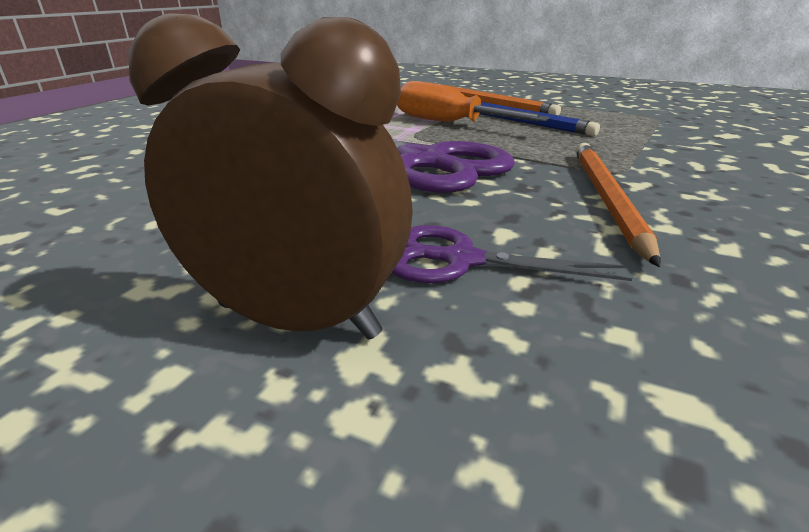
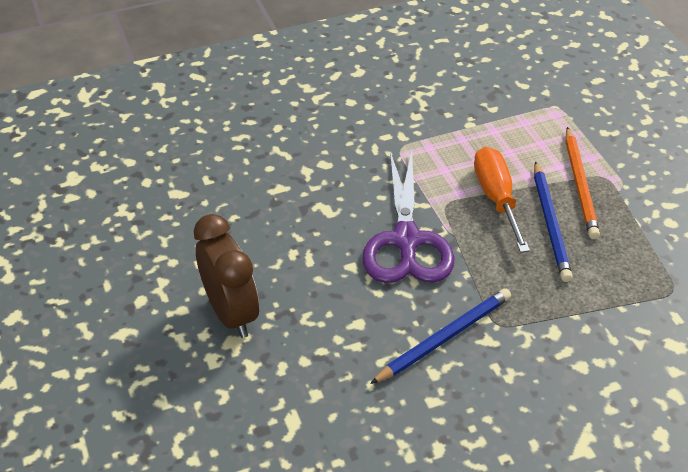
camera: 45 degrees right, 15 degrees up
purple scissors [392,225,632,283] -> none
orange pencil [576,143,660,267] -> blue pencil [370,289,511,384]

